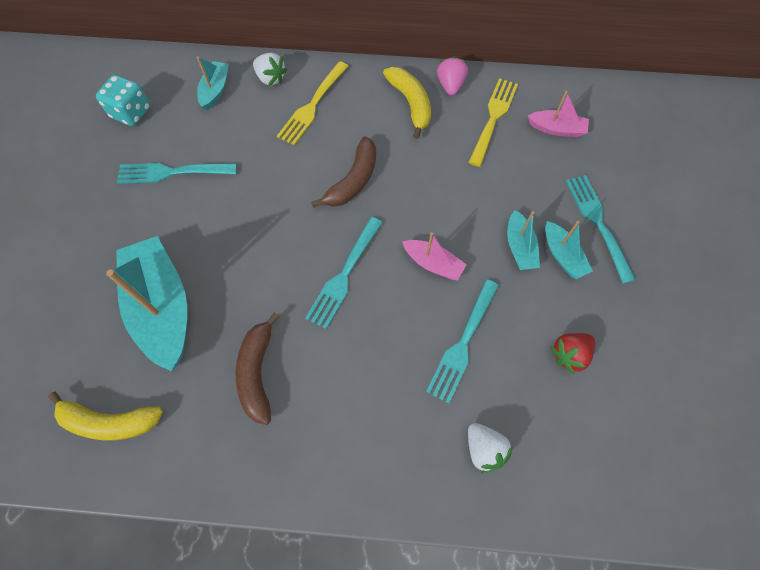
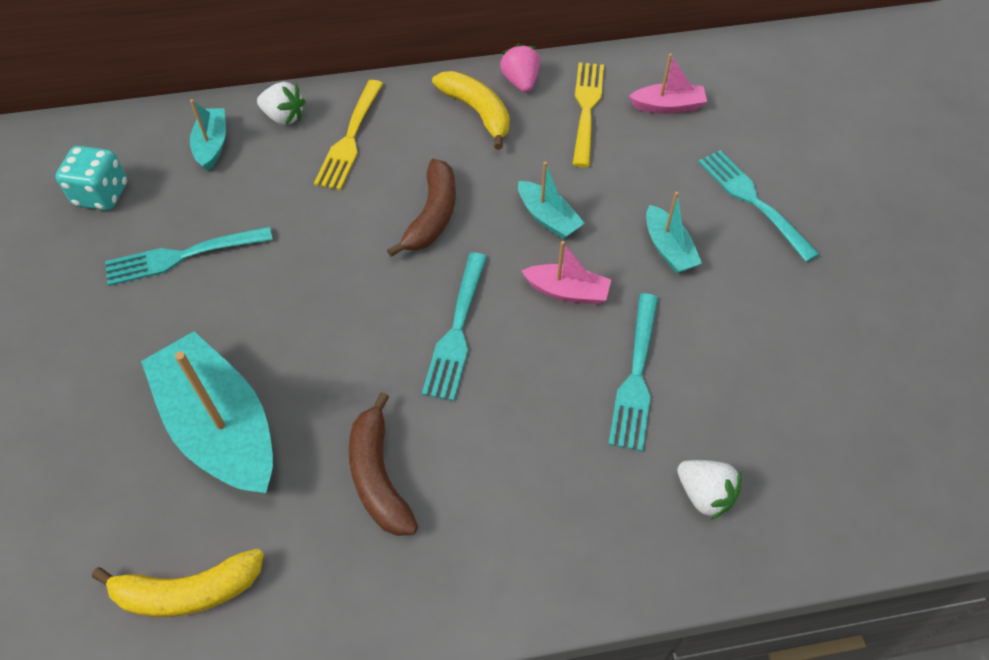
camera: 15 degrees left, 10 degrees down
turquoise boat [545,221,593,279] -> turquoise boat moved to [518,162,585,239]
red strawberry [551,333,595,374] -> none

